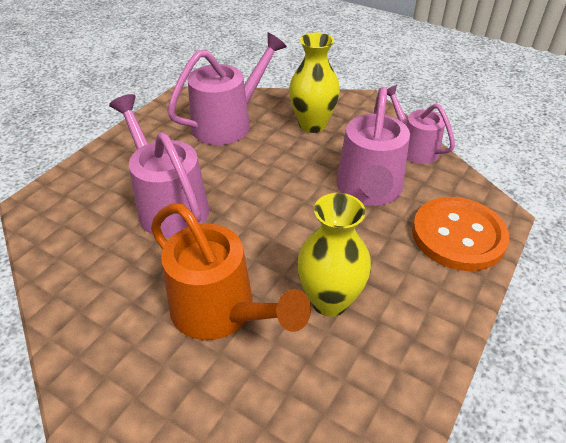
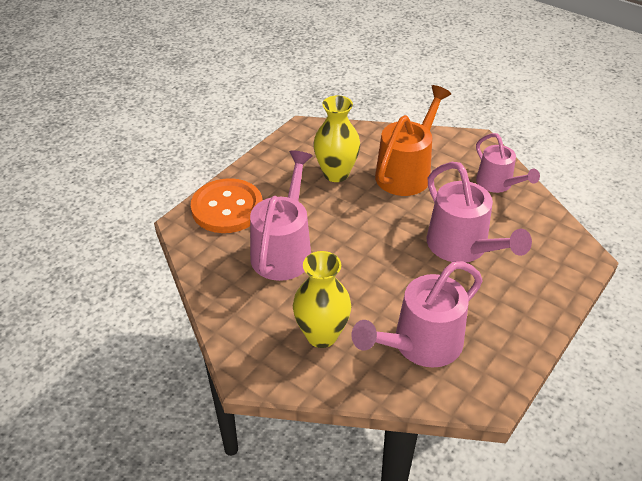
camera: 175 degrees left, 0 degrees up
orange watering can [151,204,311,340] -> orange watering can turned 75 degrees clockwise [375,85,451,196]
pink watering can [387,85,455,164] -> pink watering can moved to [476,133,540,193]

